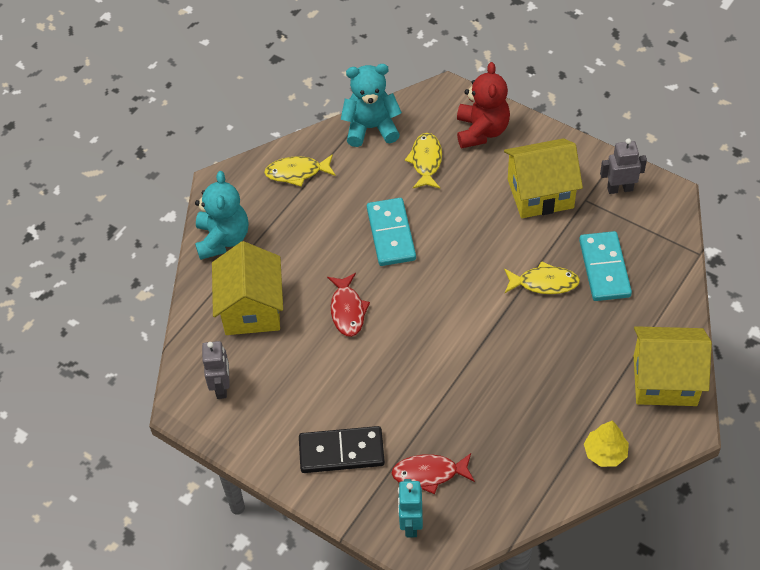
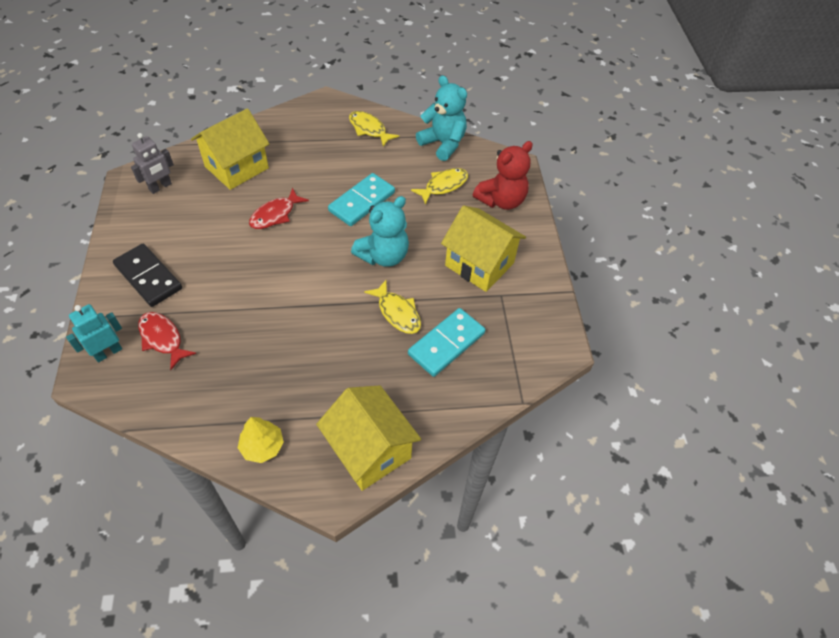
camera: 45 degrees right, 0 degrees up
turquoise teddy bear [195,171,248,260] -> turquoise teddy bear moved to [351,196,409,267]
grey robot [600,138,647,194] -> none

